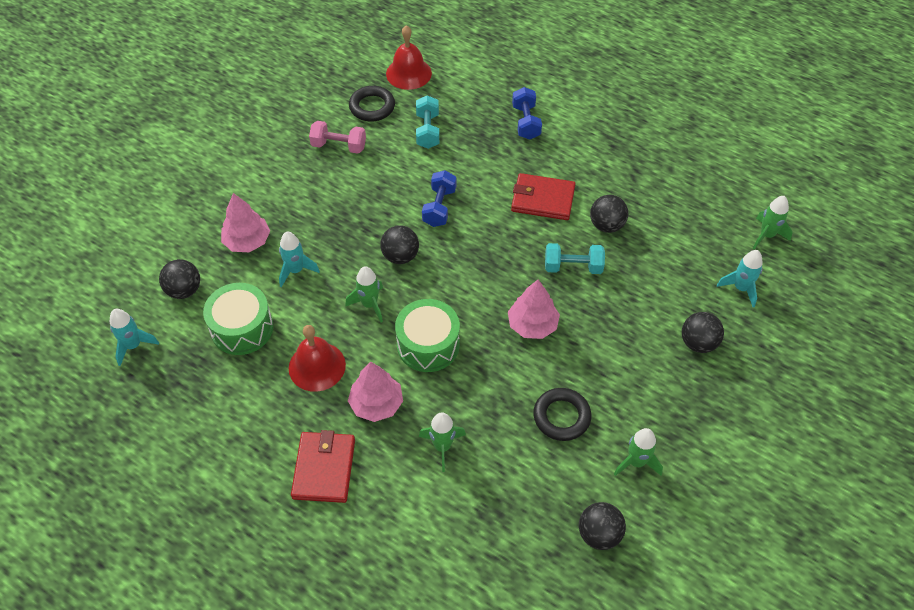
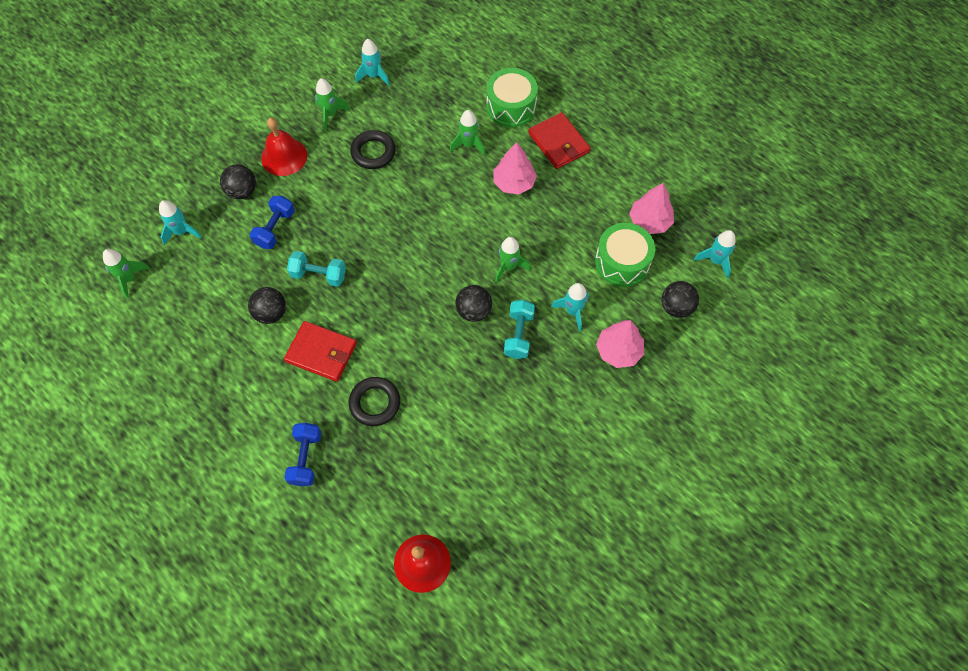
camera: 170 degrees left, 10 degrees up
red bell [289,325,346,392] -> red bell moved to [261,118,307,176]
red wallet [291,430,355,503] -> red wallet turned 45 degrees counterclockwise [529,112,591,169]
pink dumbbell [309,121,366,154] -> none
black ring [349,86,395,121] -> black ring moved to [349,377,400,426]
green drum [395,299,460,372] -> green drum moved to [486,68,538,127]
turquoise dumbbell [416,96,439,149] -> turquoise dumbbell moved to [504,300,535,359]
blue dumbbell [422,170,456,227] -> blue dumbbell moved to [250,196,295,249]
pink tree [508,280,560,339] -> pink tree moved to [629,183,674,234]
black ball [579,502,626,550] -> turquoise rocket [355,39,390,86]

